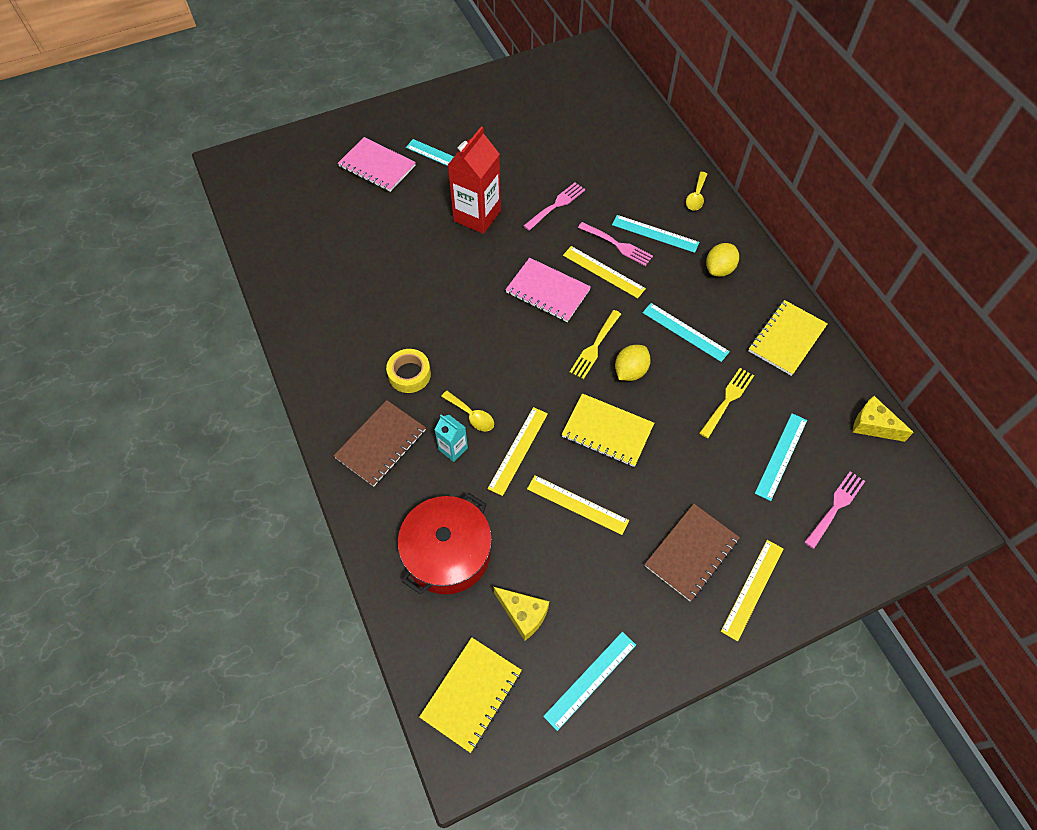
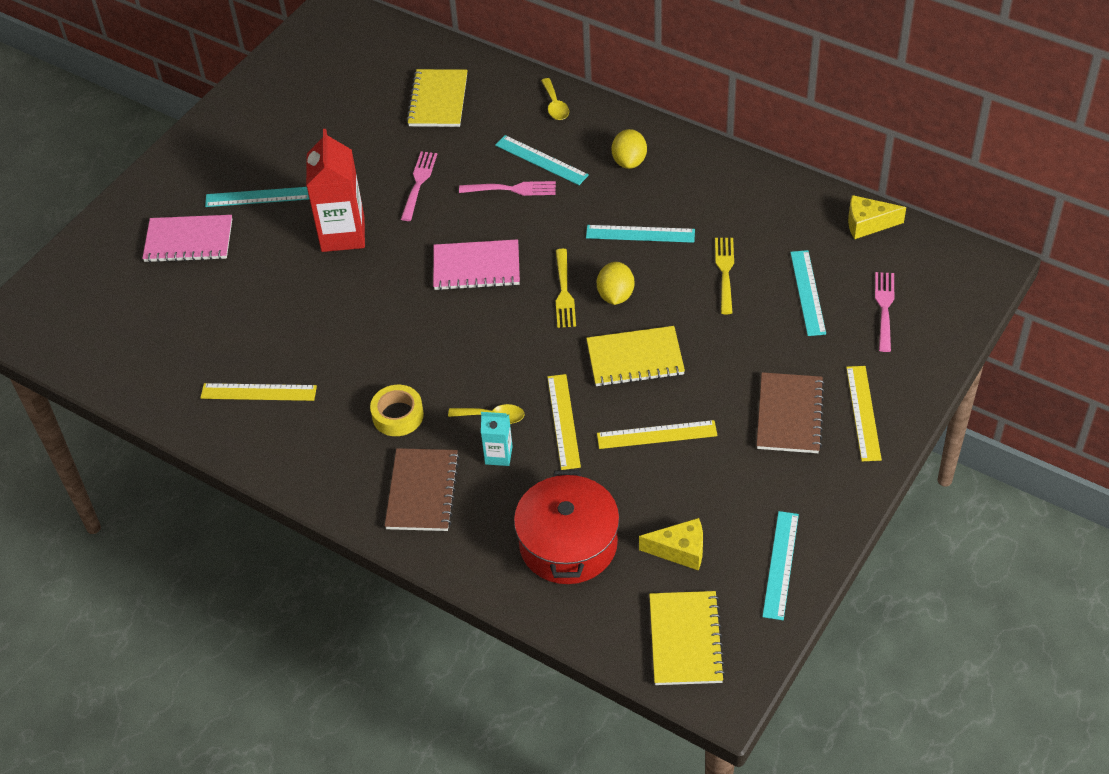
camera: 30 degrees left, 10 degrees down
yellow ruler [563,246,646,298] -> yellow ruler moved to [200,383,317,401]
turquoise ruler [612,215,699,253] -> turquoise ruler turned 45 degrees clockwise [495,135,589,185]
yellow notebook [748,300,828,376] -> yellow notebook moved to [406,69,467,127]

